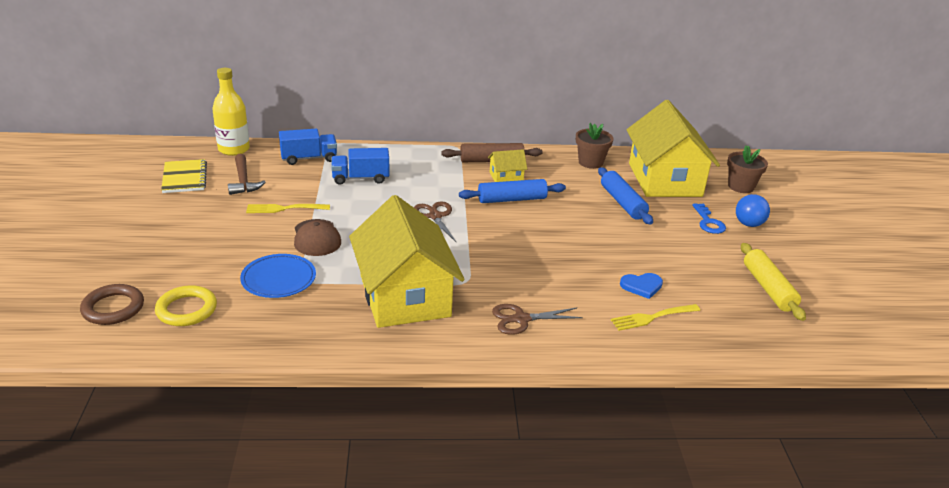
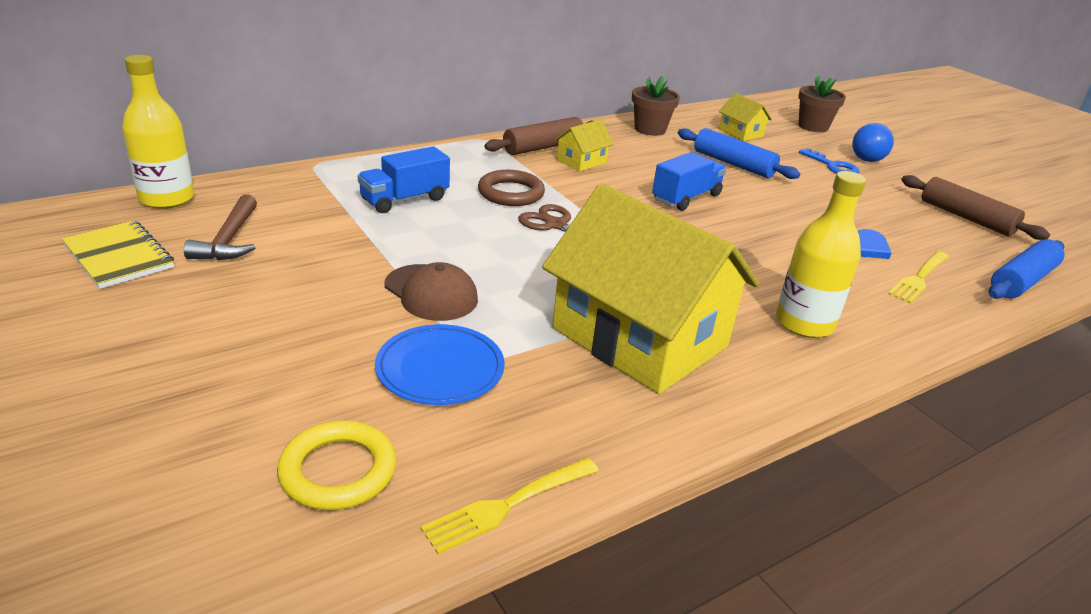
camera: 30 degrees left, 0 degrees up
brown ring [80,284,144,325] -> brown ring moved to [478,170,545,206]
brown hammer [228,154,266,195] -> brown hammer turned 45 degrees clockwise [184,194,257,260]
yellow fork [246,204,330,213] -> yellow fork moved to [421,458,599,555]
blue truck [279,129,337,165] -> blue truck moved to [652,152,726,211]
blue rolling pin [459,179,566,203] -> blue rolling pin moved to [989,239,1064,299]
brown scissors [492,304,583,335] -> yellow bottle [776,171,866,338]
yellow house [626,100,720,197] -> yellow house [719,93,772,141], size x0.41
yellow rolling pin [741,243,806,321] -> brown rolling pin [901,175,1050,240]

